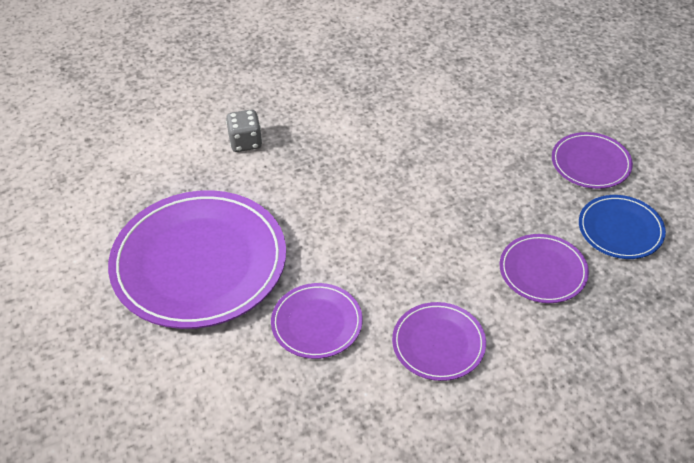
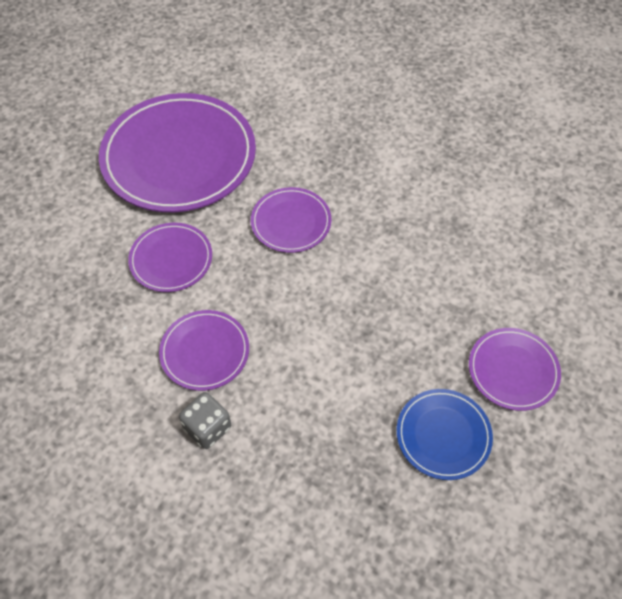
camera: 55 degrees right, 10 degrees up
grey dice [226,110,262,152] -> grey dice moved to [179,392,231,449]
purple plate [500,234,589,303] -> purple plate moved to [251,187,331,253]

